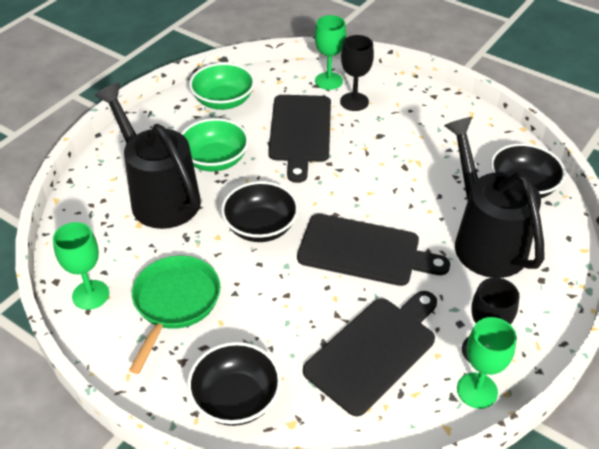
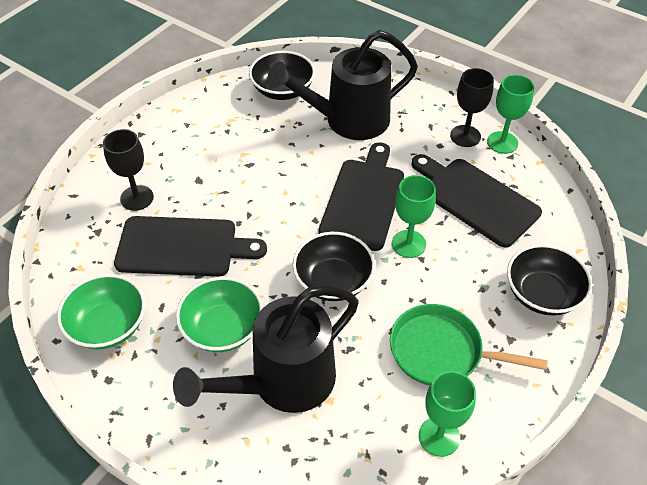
camera: 90 degrees left, 5 degrees up
green goblet [315,15,346,90] -> green goblet moved to [392,175,436,258]

